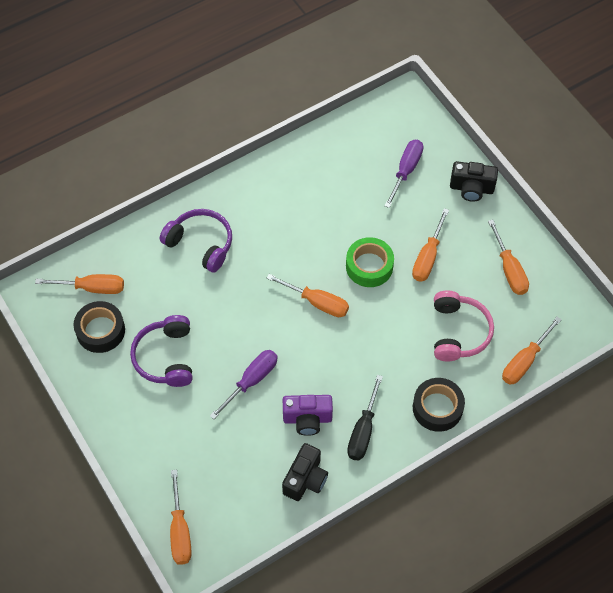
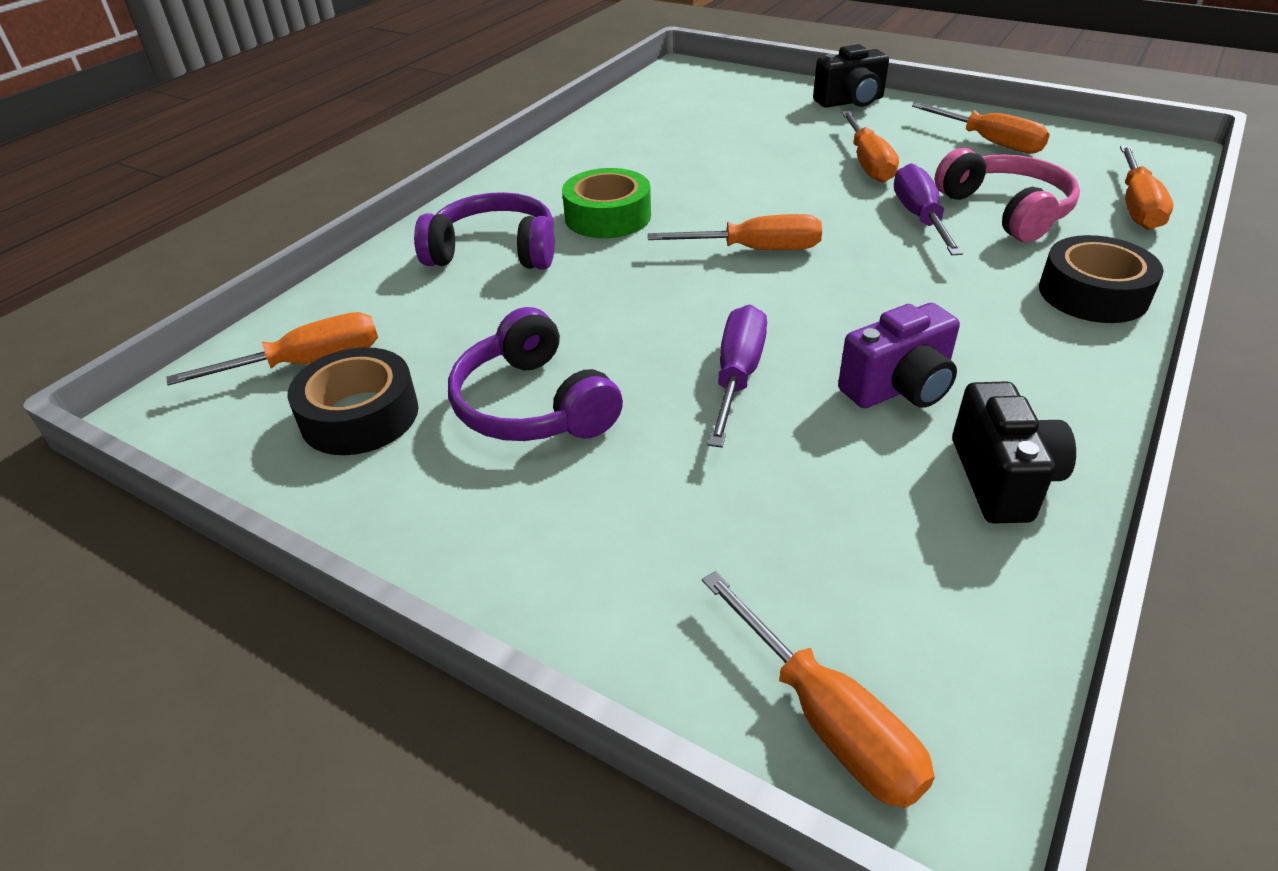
camera: 25 degrees left, 20 degrees down
green tape [346,237,394,287] -> green tape moved to [562,168,651,238]
black screwdriver [347,375,383,461] -> none
purple screwdriver [384,140,424,208] -> purple screwdriver moved to [894,163,963,255]

